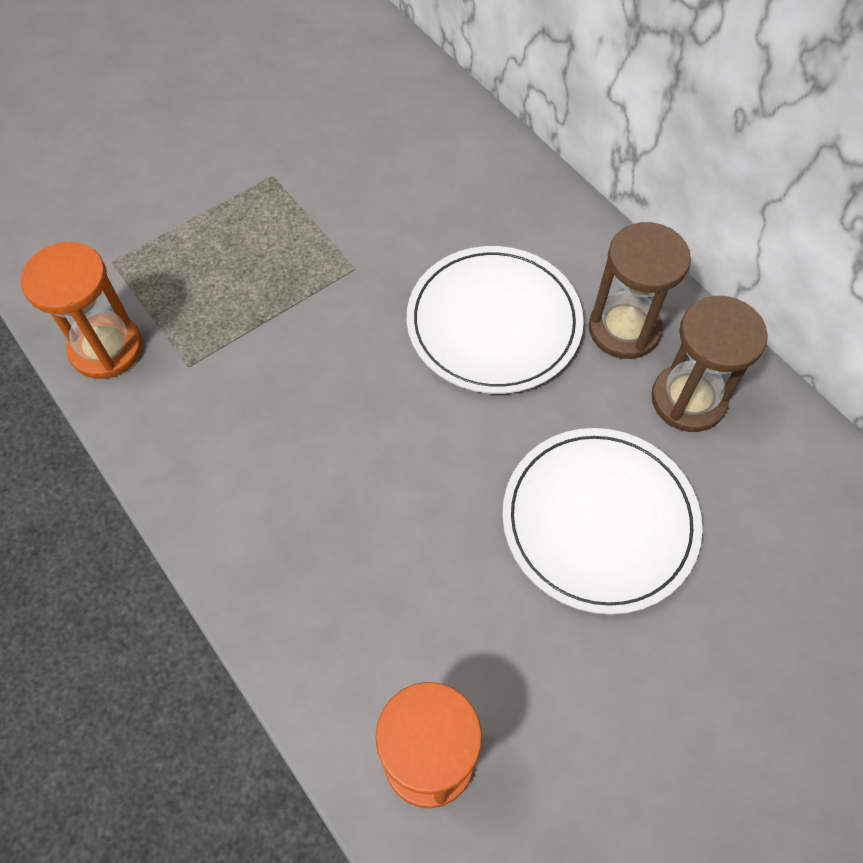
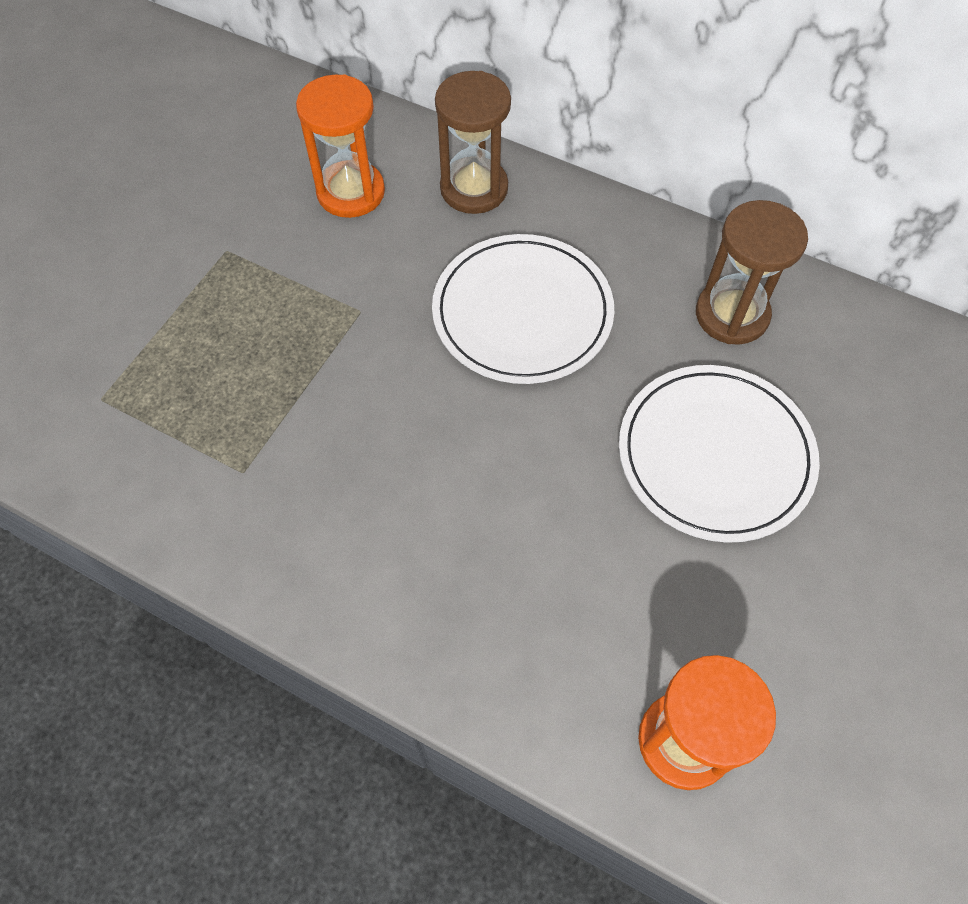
camera: 25 degrees left, 0 degrees up
orange hourglass [21,242,143,379] -> orange hourglass moved to [296,75,385,218]
brown hourglass [589,222,691,359] -> brown hourglass moved to [435,71,511,214]

